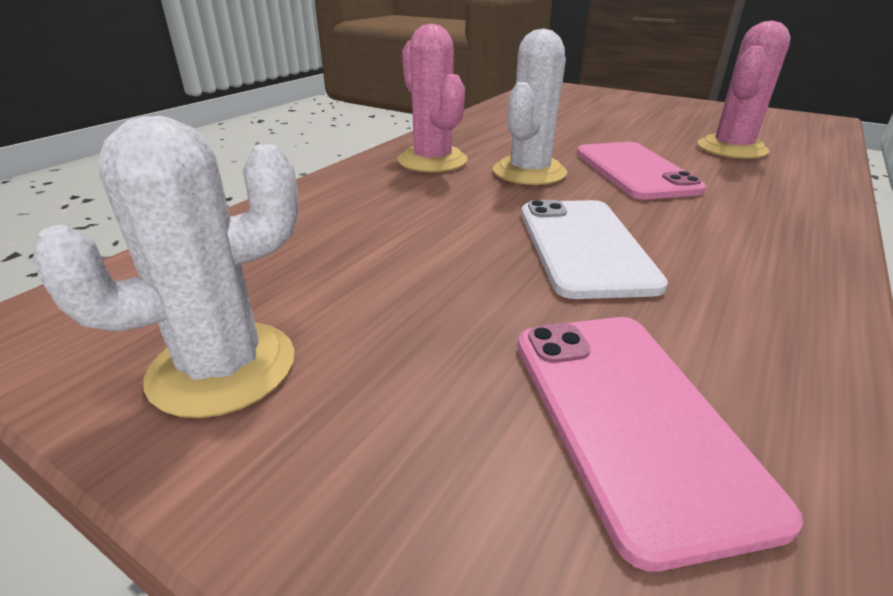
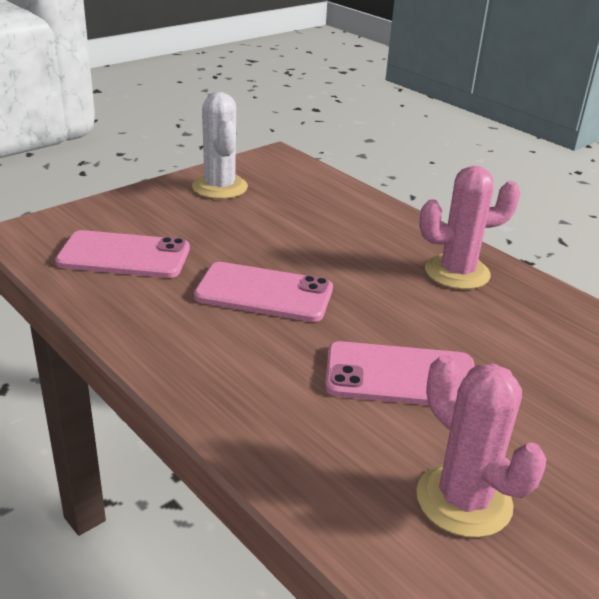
camera: 105 degrees right, 0 degrees up
white cactus [493,29,567,185] -> none
white phone [521,200,668,299] -> pink phone [194,262,333,322]

